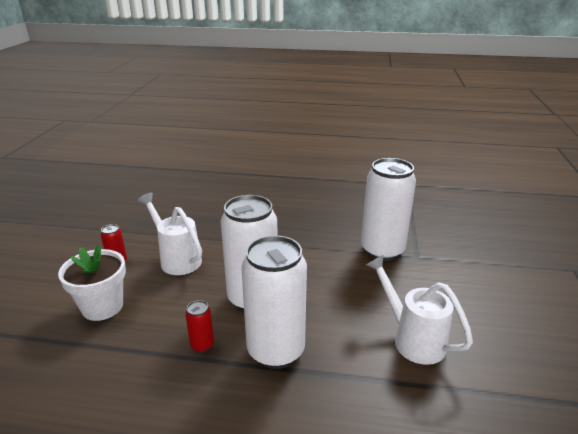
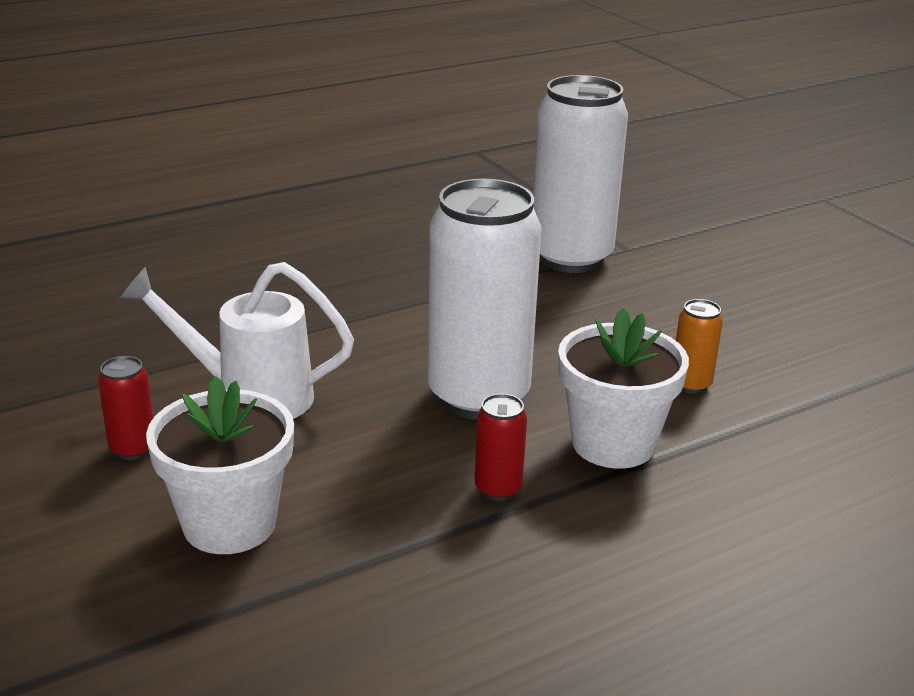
camera: 40 degrees left, 0 degrees up
white can [241,235,307,369] -> white flower pot [558,308,689,469]
white watering can [366,255,473,365] -> none
none -> orange can [676,299,723,394]

